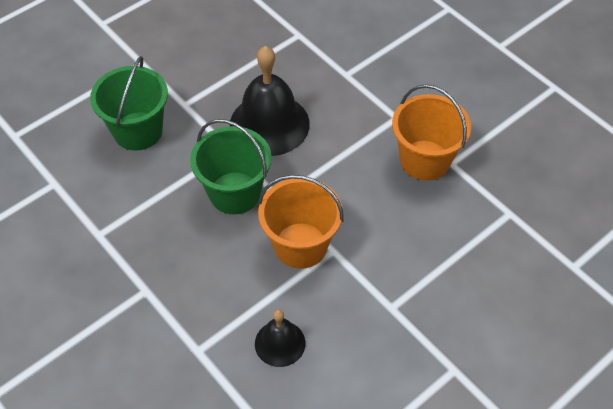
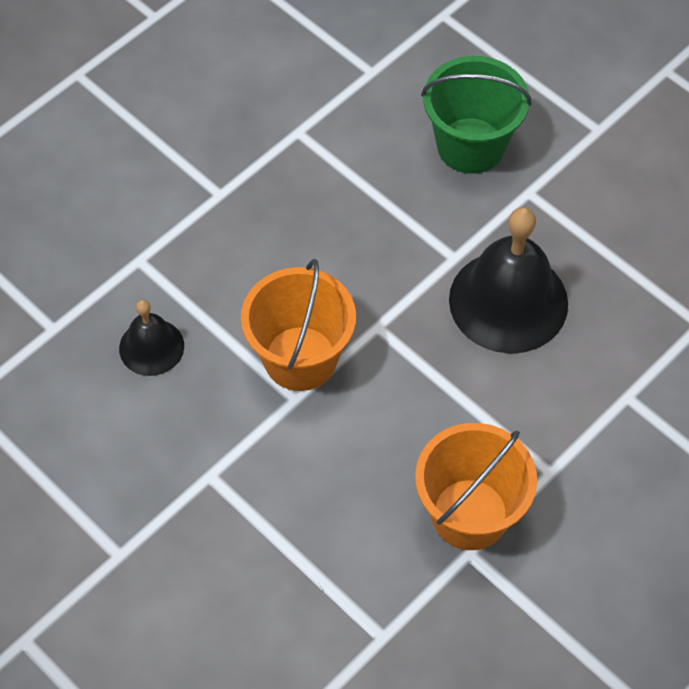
camera: 85 degrees right, 5 degrees up
green bucket [190,119,272,214] -> none

